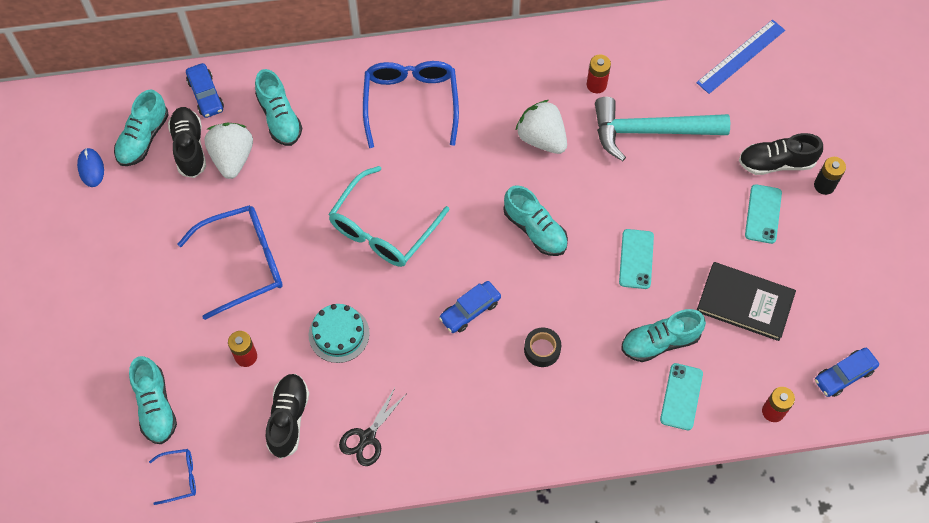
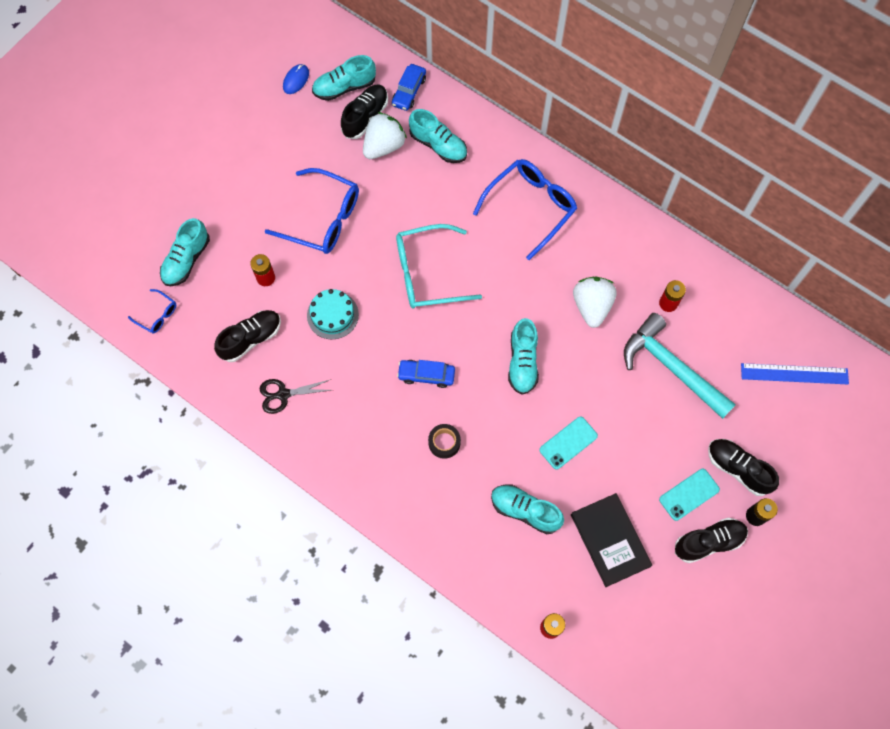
camera: 45 degrees right, 5 degrees up
turquoise shoe [255,69,303,146] -> turquoise shoe turned 75 degrees counterclockwise [409,109,467,163]
turquoise phone [660,363,703,430] -> none
blue car [815,348,879,397] -> none
none -> black shoe [675,518,748,563]

